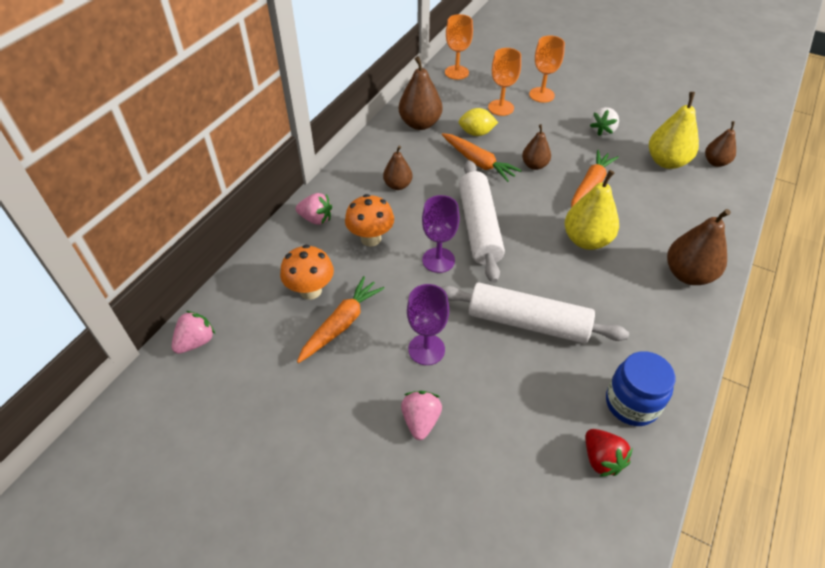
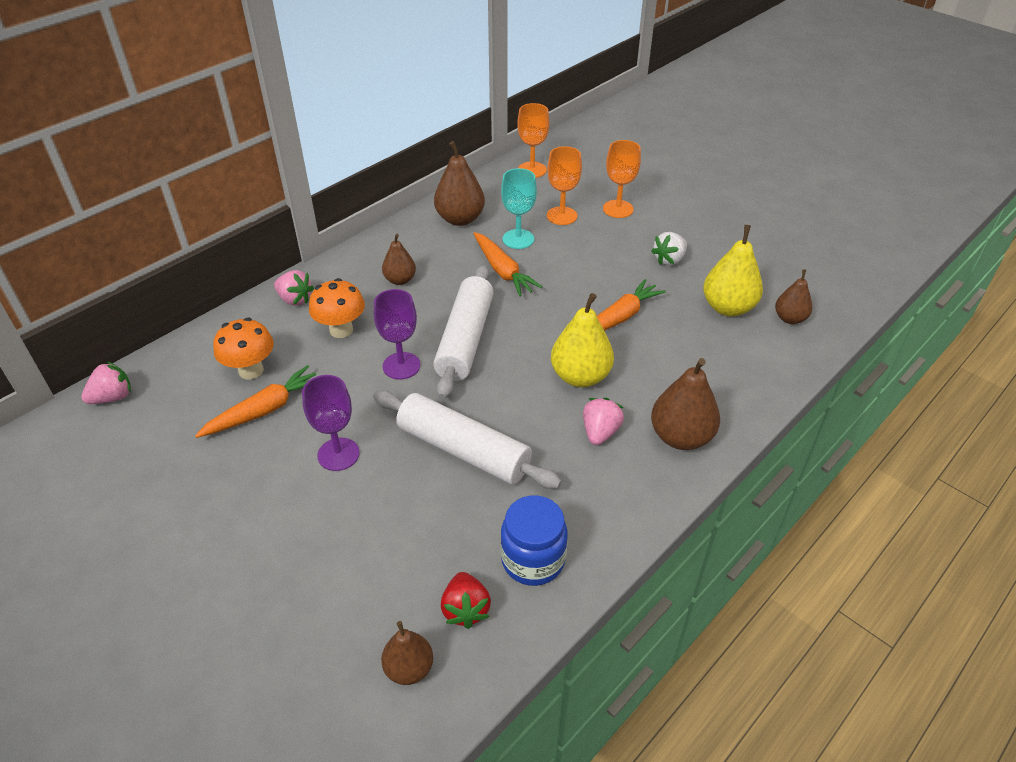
camera: 15 degrees right, 5 degrees down
pink strawberry [401,391,442,440] -> pink strawberry moved to [583,397,624,445]
yellow lemon [459,108,498,136] -> turquoise goblet [501,168,537,249]
brown pear [522,124,551,170] -> brown pear moved to [381,621,433,685]

